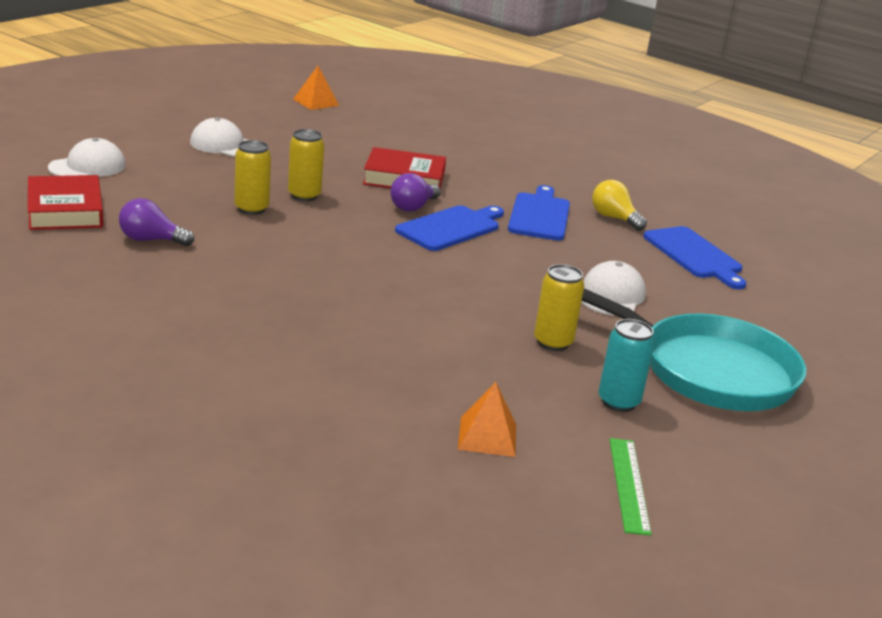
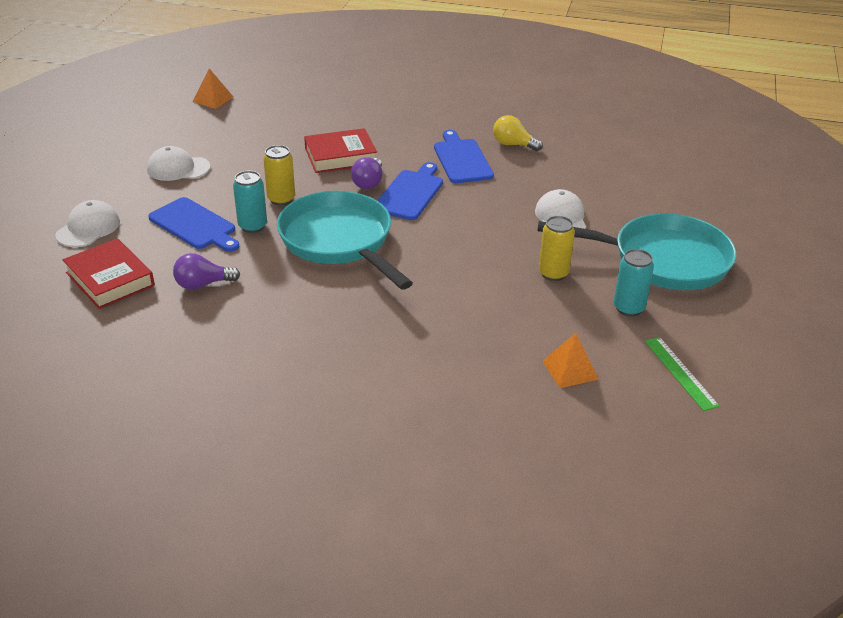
camera: 20 degrees left, 10 degrees up
yellow can [234,140,271,215] -> turquoise can [233,171,267,233]
blue cutting board [643,226,746,289] -> blue cutting board moved to [148,197,240,252]
none -> turquoise pan [277,191,413,290]

